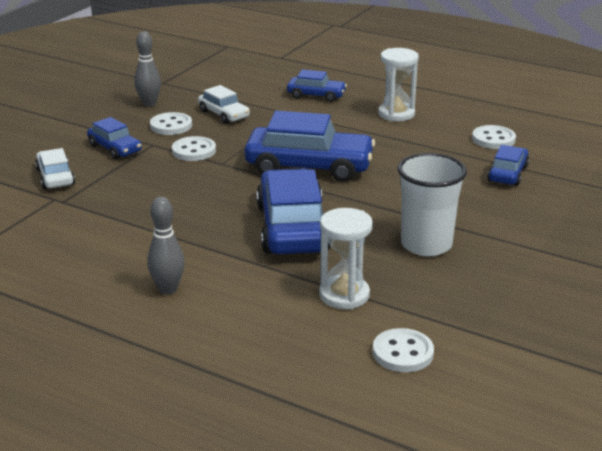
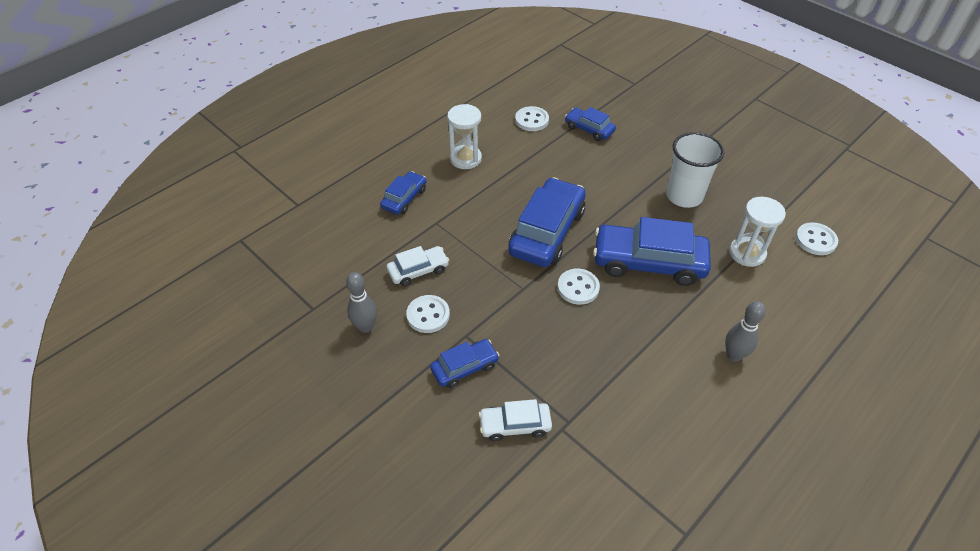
camera: 75 degrees left, 20 degrees up
white button [172,136,216,161] -> white button moved to [558,268,600,305]

